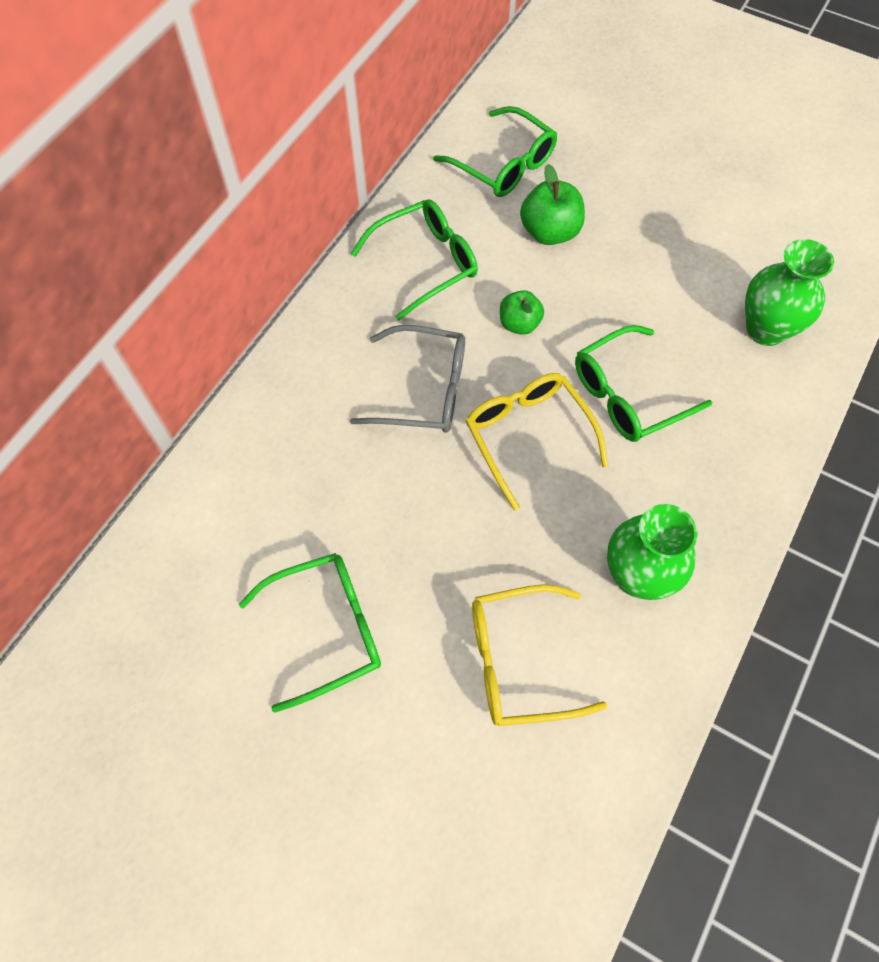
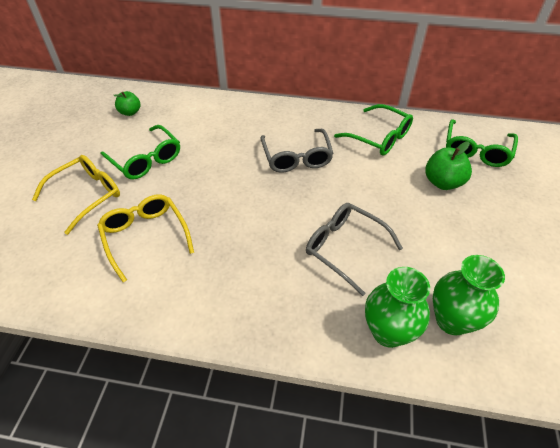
camera: 70 degrees right, 15 degrees down
yellow glasses [466,373,609,511] -> yellow glasses moved to [32,155,120,235]
green apple [500,290,544,335] -> green apple moved to [113,91,140,116]
green glasses [575,325,712,442] -> grey glasses [306,203,403,296]
green vase [607,504,698,600] -> green vase moved to [365,267,430,348]

